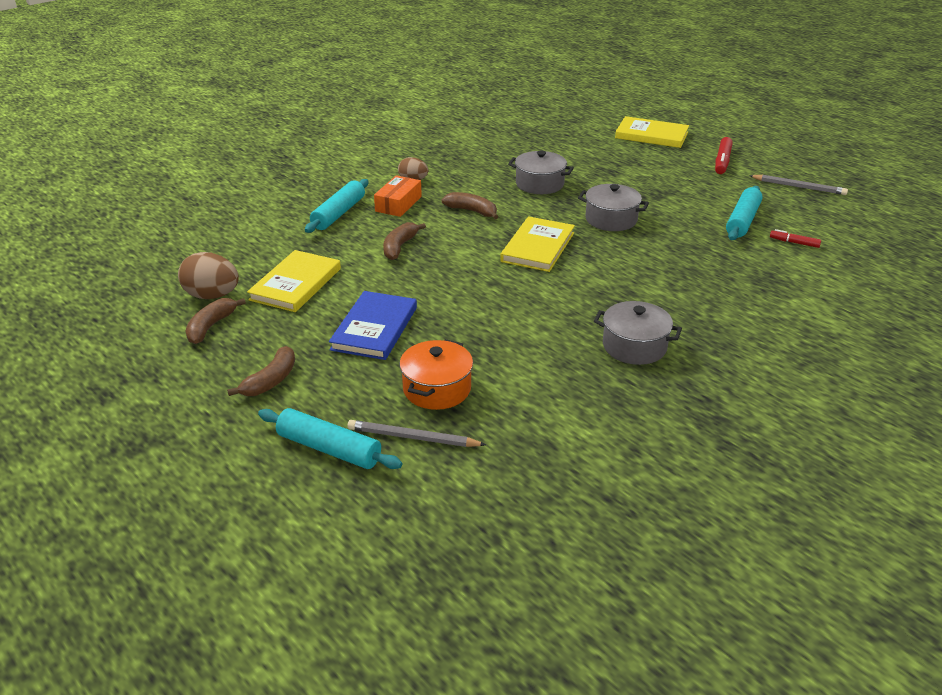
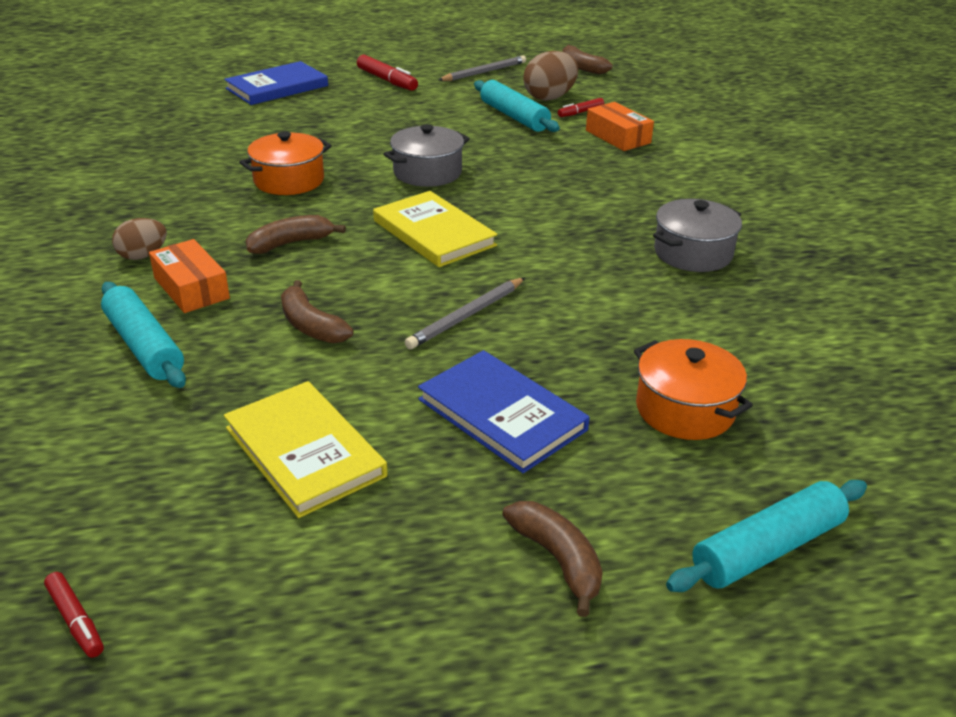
camera: 60 degrees left, 0 degrees up
brown egg [178,252,239,299] -> brown egg moved to [524,51,578,101]
brown banana [186,298,246,344] -> brown banana moved to [563,45,612,74]
grey pencil [347,420,486,447] -> grey pencil moved to [405,278,525,349]
grey pot [508,151,574,194] -> orange pot [239,131,332,195]
yellow book [615,116,689,148] -> blue book [224,61,328,105]
none -> red marker [44,572,104,658]
none -> orange box [586,102,654,151]

